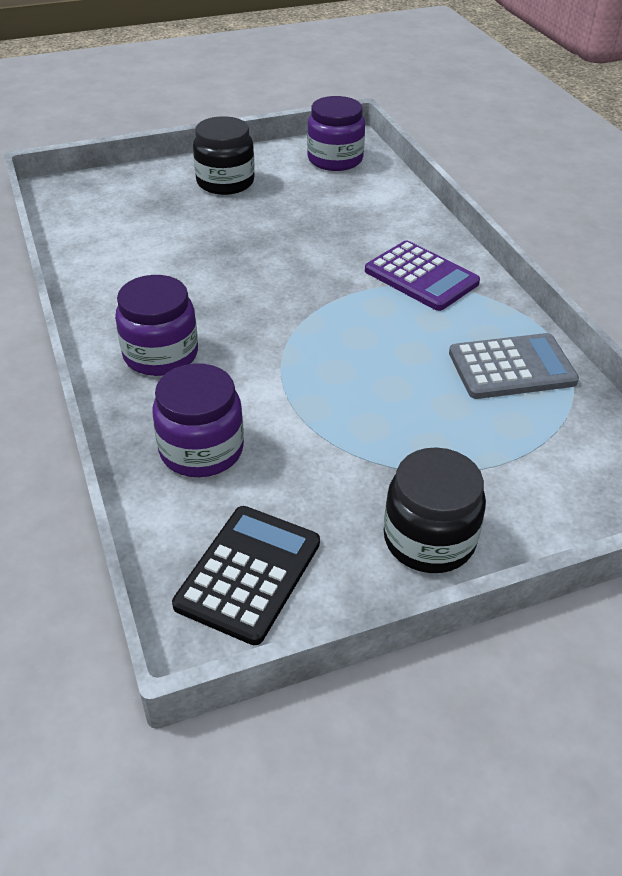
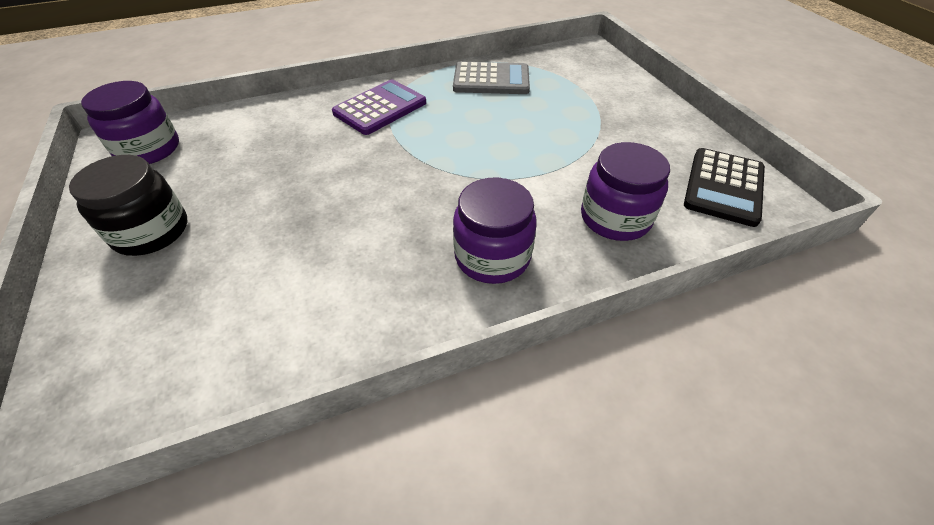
camera: 90 degrees left, 5 degrees up
black calculator [172,506,320,645] -> black calculator turned 90 degrees counterclockwise [684,148,765,227]
black jar [384,447,486,573] -> none
grey calculator [449,333,579,399] -> grey calculator turned 105 degrees clockwise [453,62,530,94]

